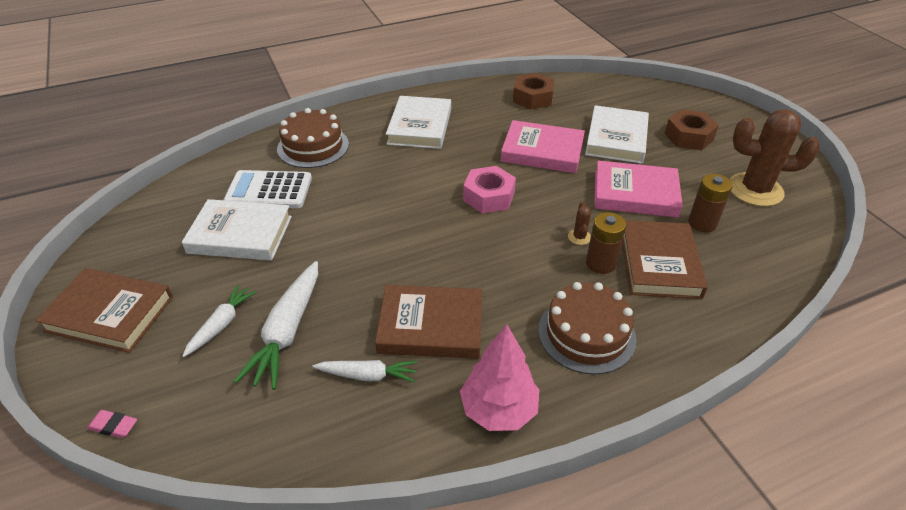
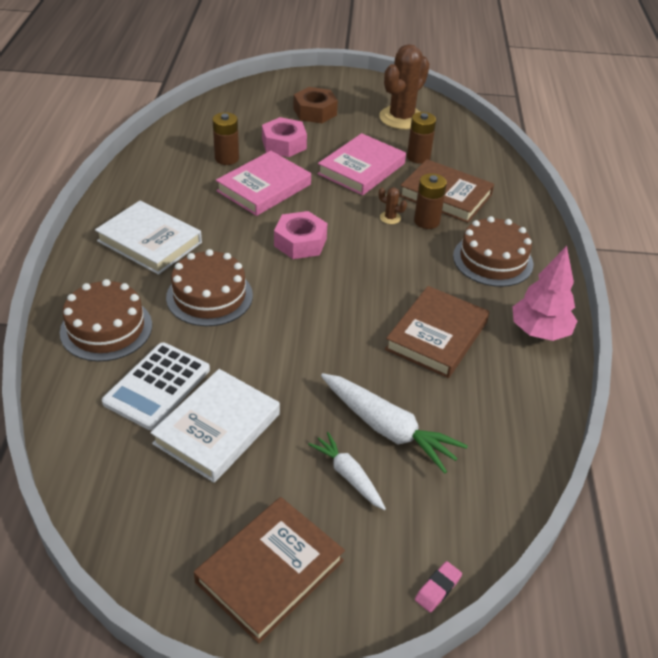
camera: 65 degrees left, 0 degrees up
white carrot [313,360,417,383] -> none
brown nut [513,73,555,110] -> none
white book [585,105,649,164] -> pink nut [262,117,307,157]
none -> brown cake [166,249,253,326]
none -> brown battery [212,112,239,165]

